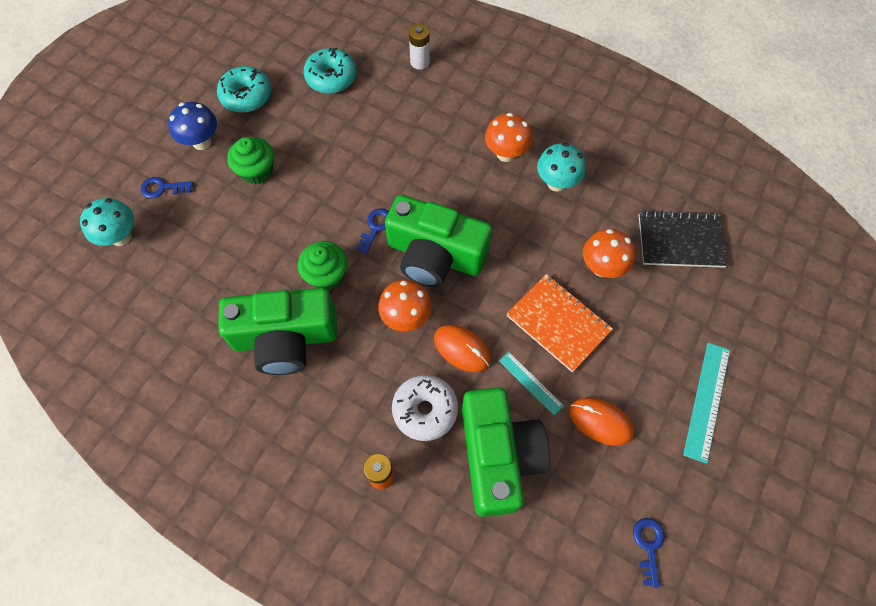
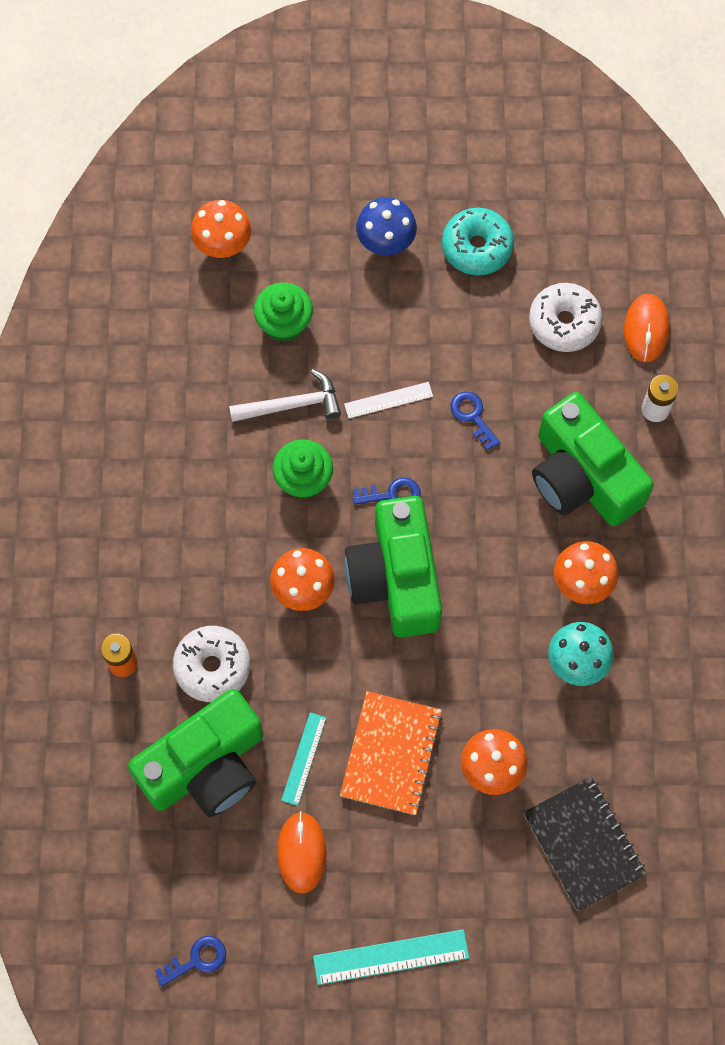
camera: 60 degrees right, 5 degrees up
turquoise mushroom [80,198,134,246] -> orange mushroom [191,200,251,258]
blue key [140,177,193,198] -> blue key moved to [450,392,501,451]
green camera [218,288,337,375] -> green camera moved to [532,392,654,526]
green cupcake [227,137,274,184] -> green cupcake moved to [254,282,313,342]
turquoise donut [303,47,357,94] -> white donut [529,283,603,352]
orange mouse [434,325,491,372] -> orange mouse moved to [624,294,669,363]
none -> white hammer [229,369,341,422]
none -> white ruler [344,382,433,418]

